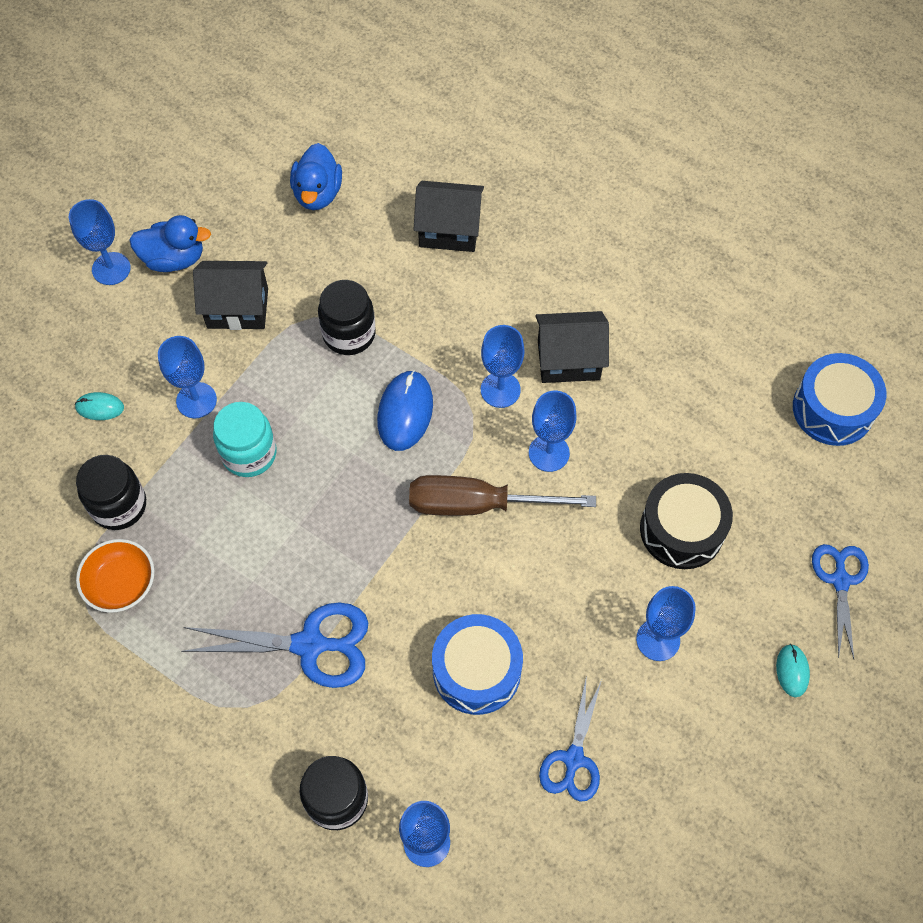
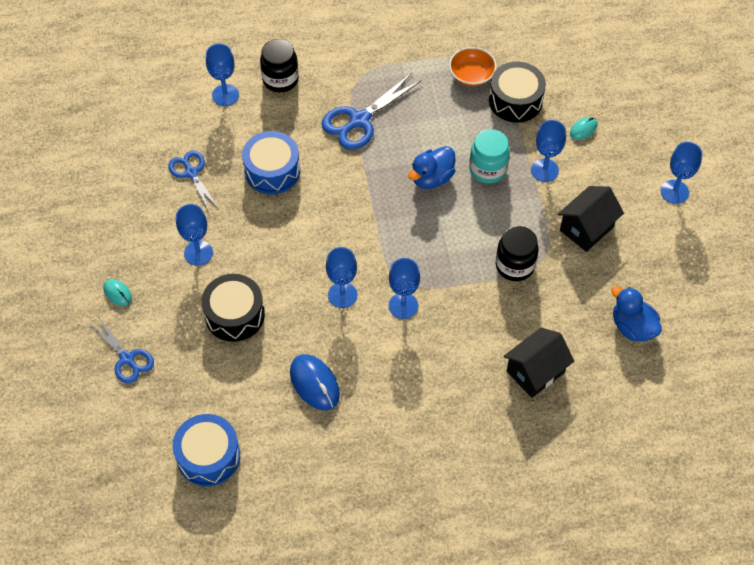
camera: 135 degrees right, 5 degrees down
black jar [76,455,146,530] -> black drum [489,62,546,123]
blue duck [129,215,211,272] -> blue duck moved to [408,146,456,189]
blue mouse [377,370,433,451] -> blue mouse moved to [290,354,340,410]
brown screwdriver [409,475,596,516] -> none
black house [535,311,609,383] -> none

